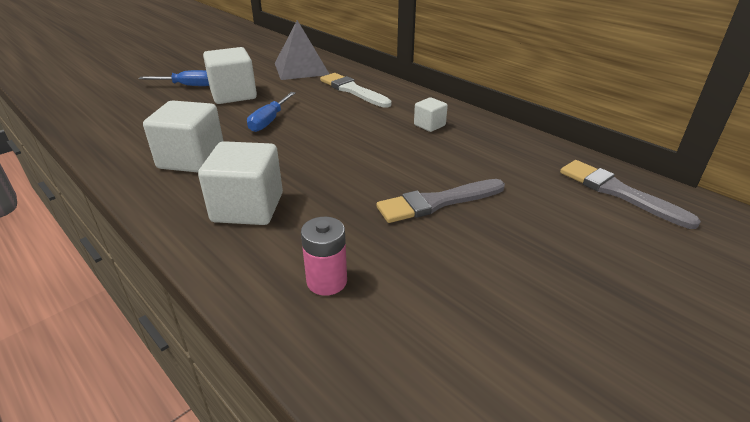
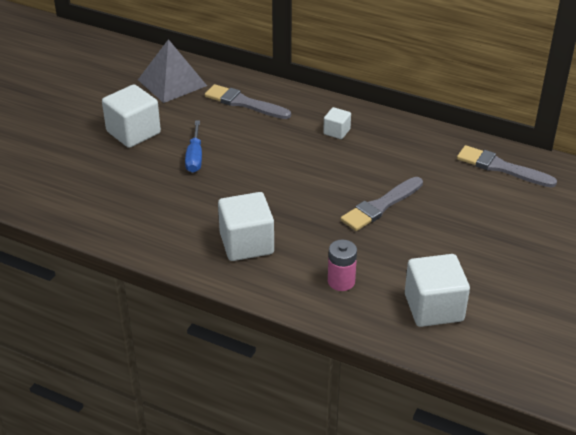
camera: 20 degrees left, 5 degrees up
blue screwdriver [139,70,209,86] -> none
white cube [143,100,223,172] -> white cube moved to [405,254,470,327]
white brush [320,73,392,108] -> grey brush [205,84,291,119]

